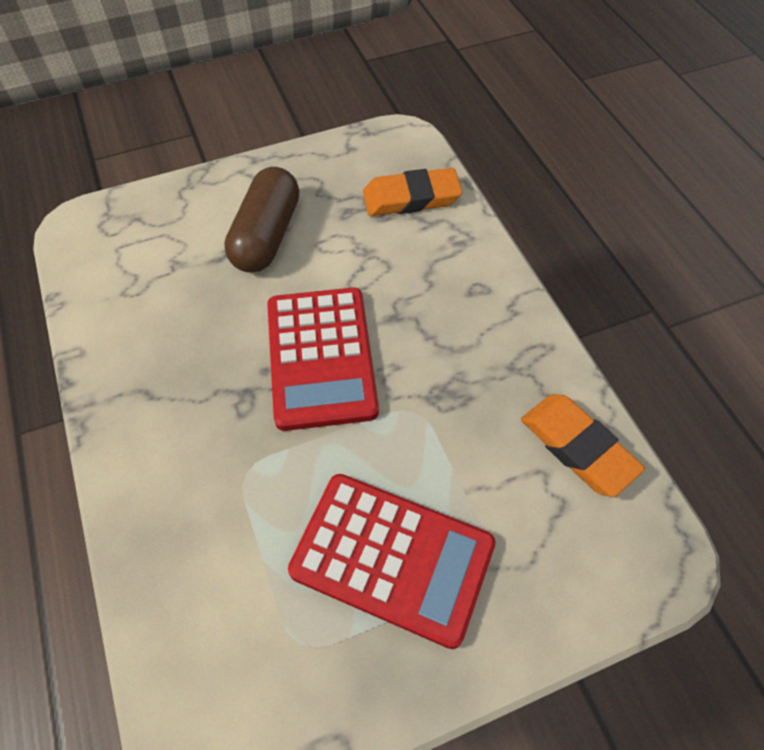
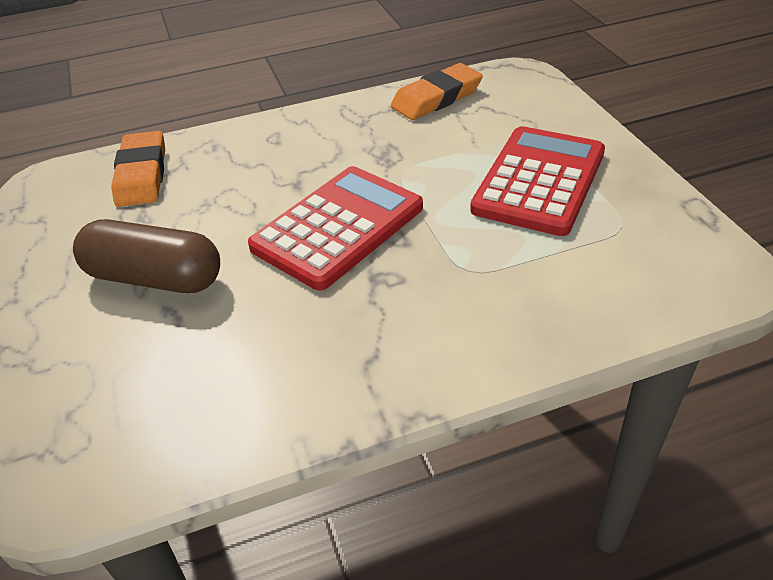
camera: 85 degrees left, 15 degrees down
red calculator [267,288,379,431] -> red calculator turned 45 degrees counterclockwise [248,166,423,290]

